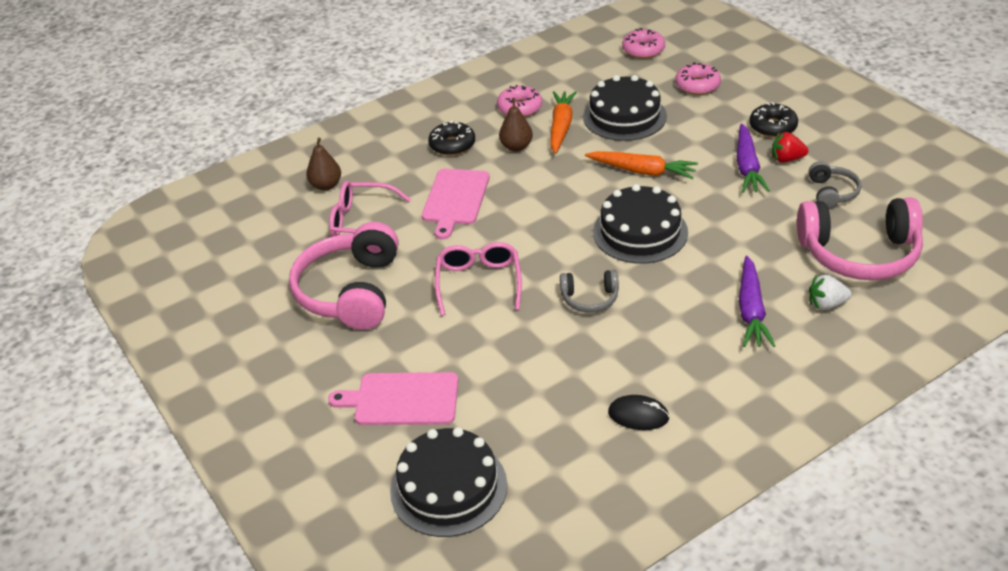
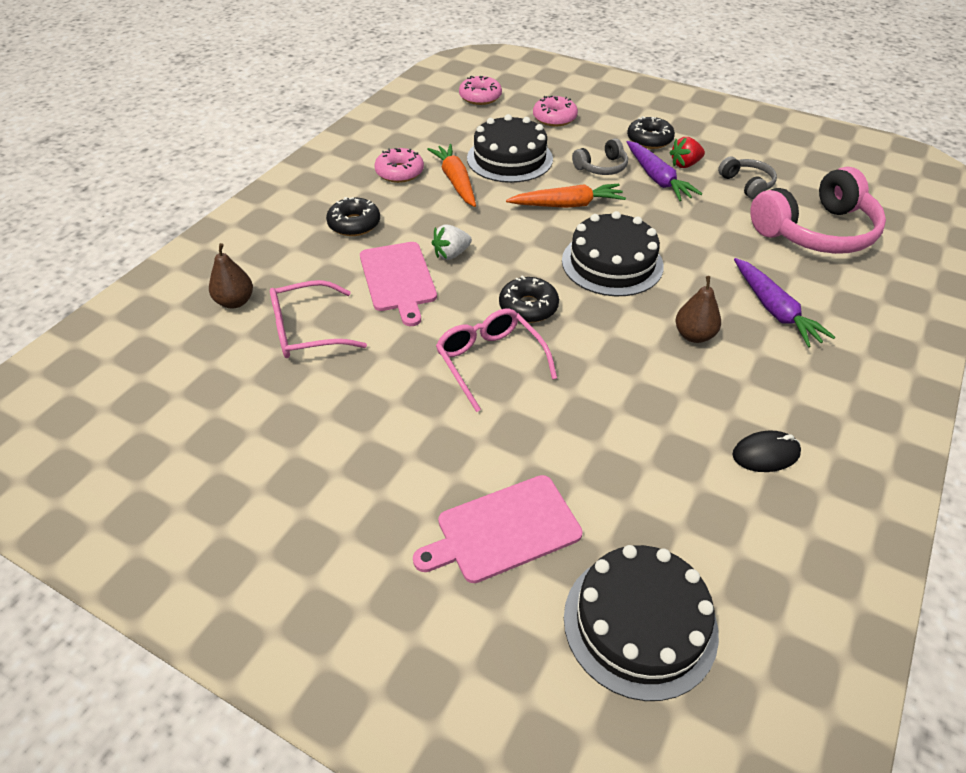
camera: 30 degrees left, 5 degrees up
pink headphones [289,222,398,330] -> none
brown pear [499,98,533,151] -> brown pear moved to [675,276,721,343]
grey headphones [560,270,619,313] -> grey headphones moved to [572,138,628,175]
white strawberry [809,274,852,310] -> white strawberry moved to [432,224,472,260]
none -> black donut [499,276,559,323]

